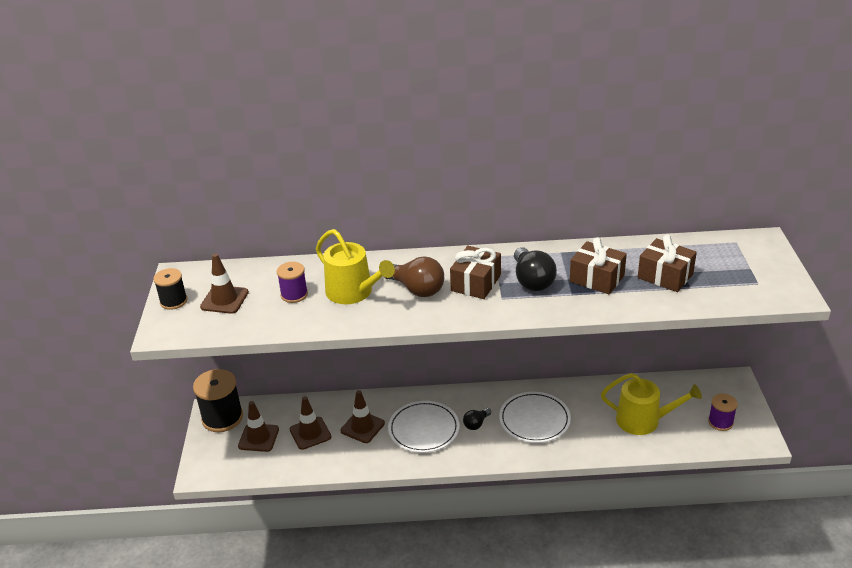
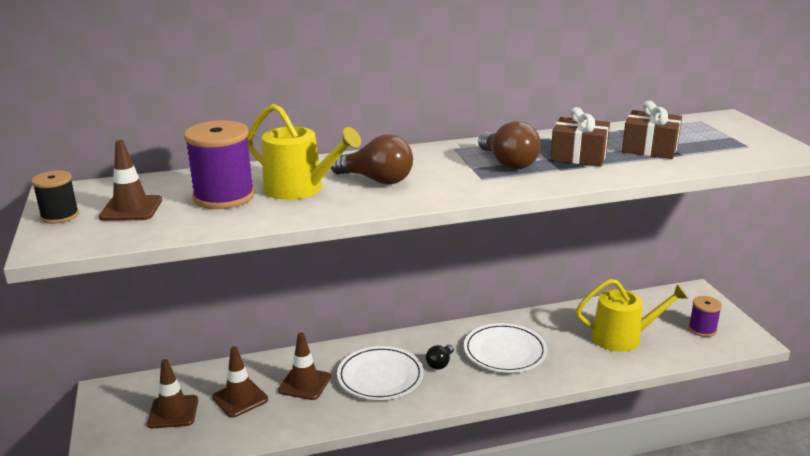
camera: 15 degrees left, 10 degrees down
black spool [193,369,243,432] -> none
purple spool [277,262,308,303] -> purple spool [184,120,255,209], size x1.75
brown gift [450,246,501,299] -> none
black light bulb [514,247,557,291] -> brown light bulb [478,121,541,170]

